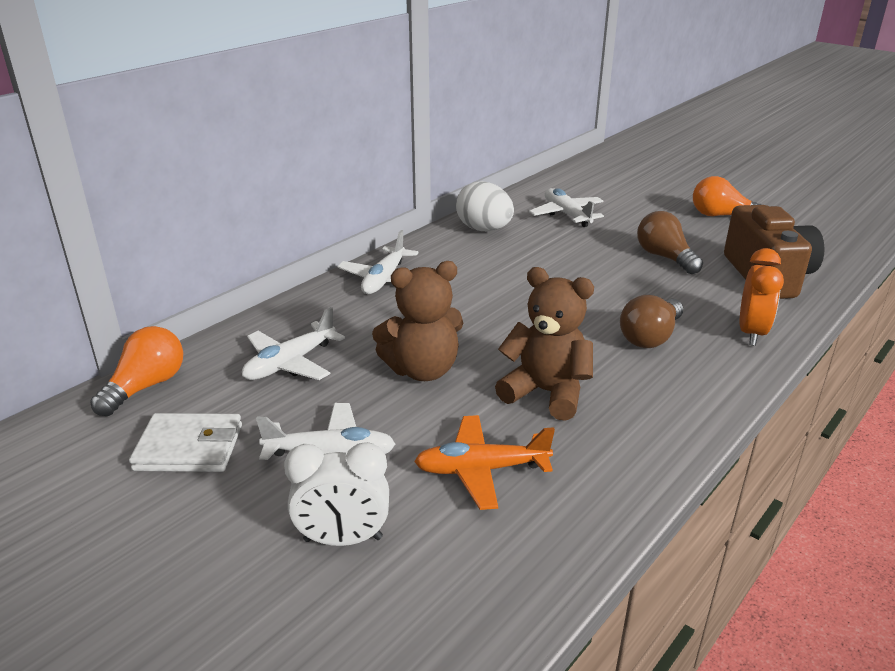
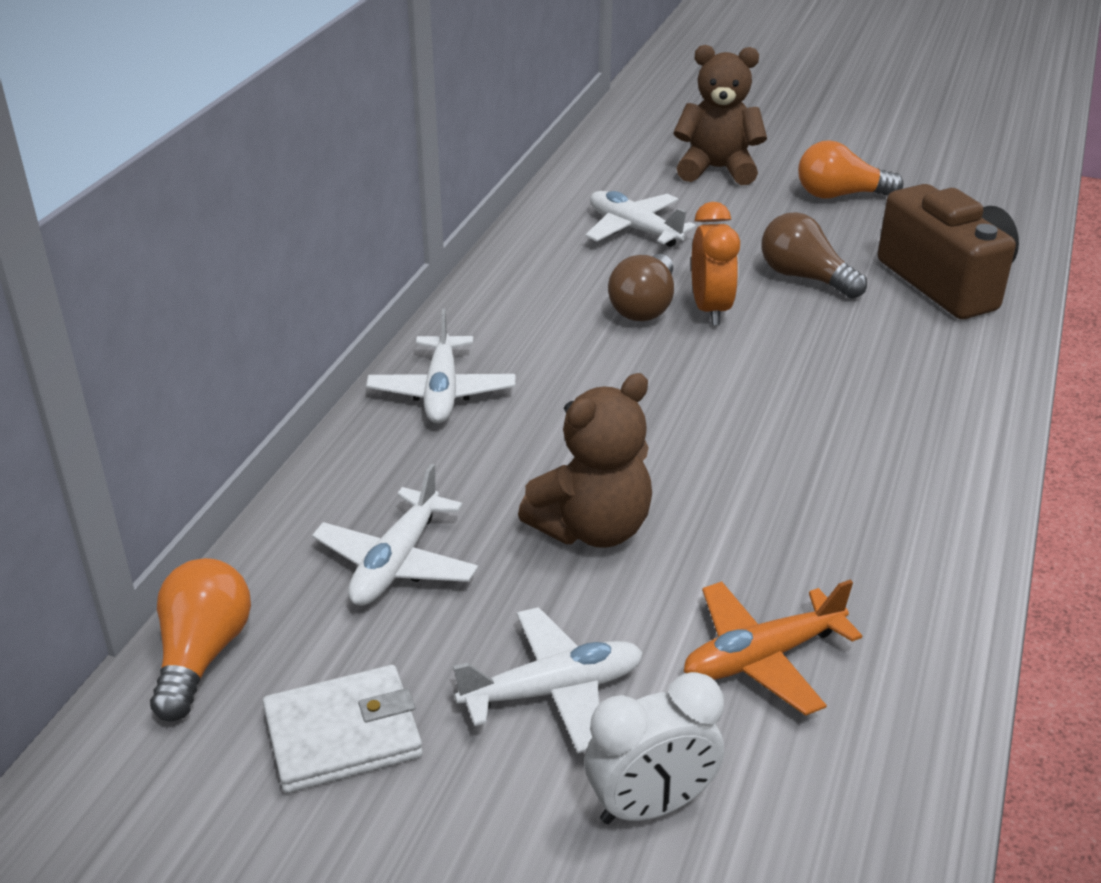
camera: 20 degrees left, 5 degrees up
white egg [456,181,514,231] -> none
brown teddy bear [495,267,594,421] -> brown teddy bear moved to [674,45,767,185]
brown light bulb [620,295,683,348] -> brown light bulb moved to [608,254,674,321]
orange clock [740,248,784,346] -> orange clock moved to [691,202,740,325]

